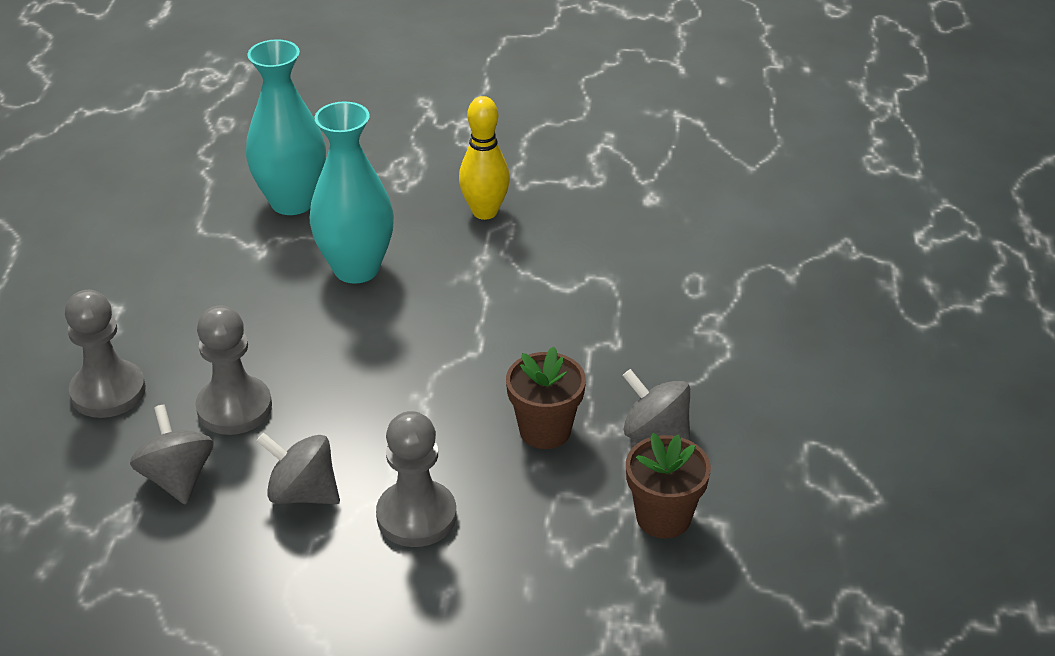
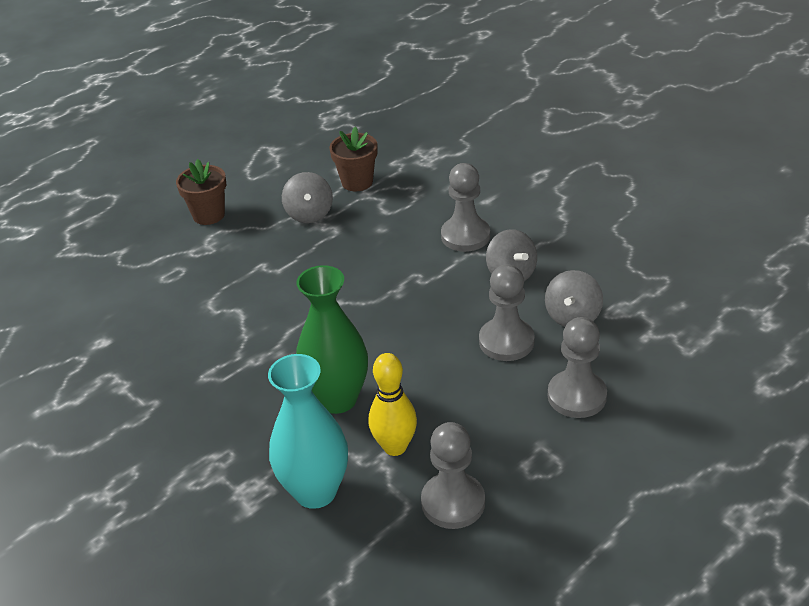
camera: 135 degrees left, 0 degrees up
turquoise vase [310,101,394,284] -> green vase [296,265,368,414]
yellow bowling pin [459,96,510,220] -> yellow bowling pin moved to [369,353,417,456]
brown flower pot [506,347,586,449] -> brown flower pot moved to [176,159,226,225]
none -> grey pawn [421,422,485,529]

